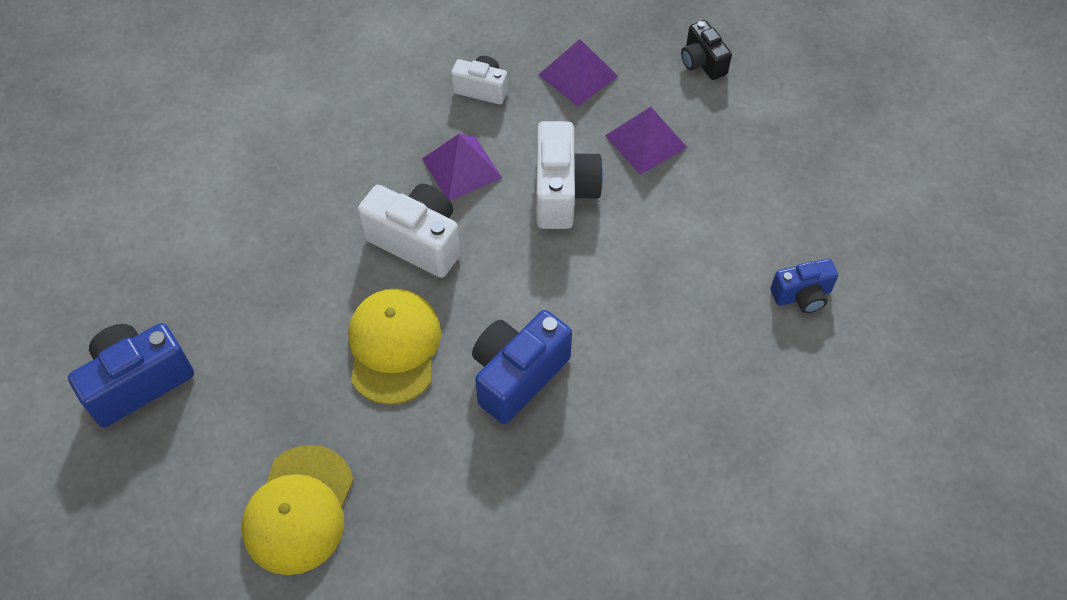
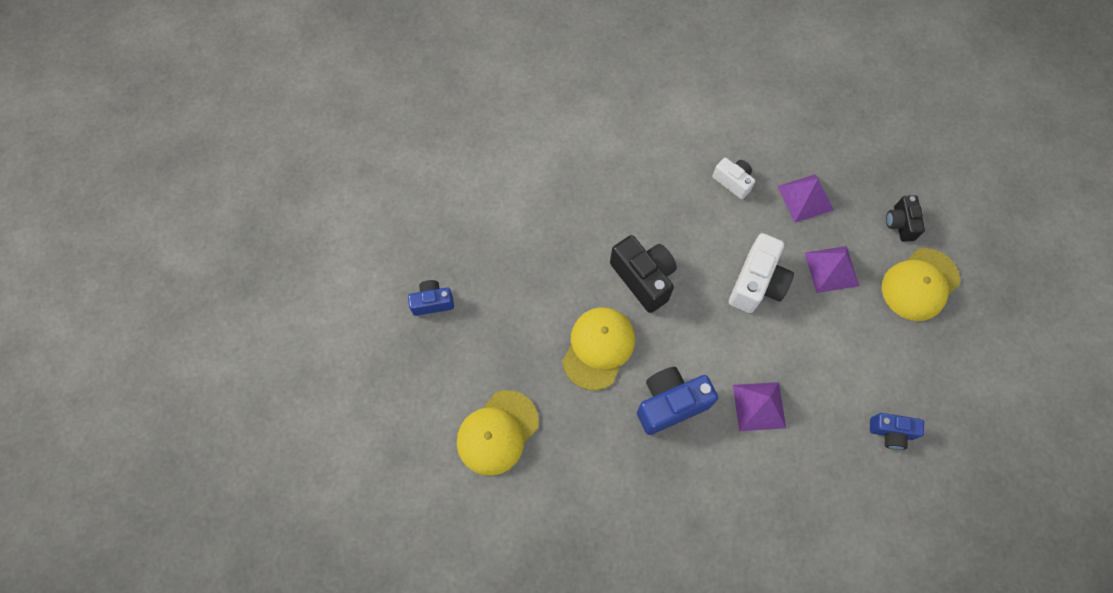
camera: 25 degrees right, 10 degrees up
blue camera [68,323,194,427] -> blue camera [408,280,454,316], size x0.60
white camera [358,184,461,278] -> black camera [610,235,677,313]
purple pyramid [422,134,502,201] -> purple pyramid moved to [733,382,786,431]
none -> yellow cap [882,248,960,321]

